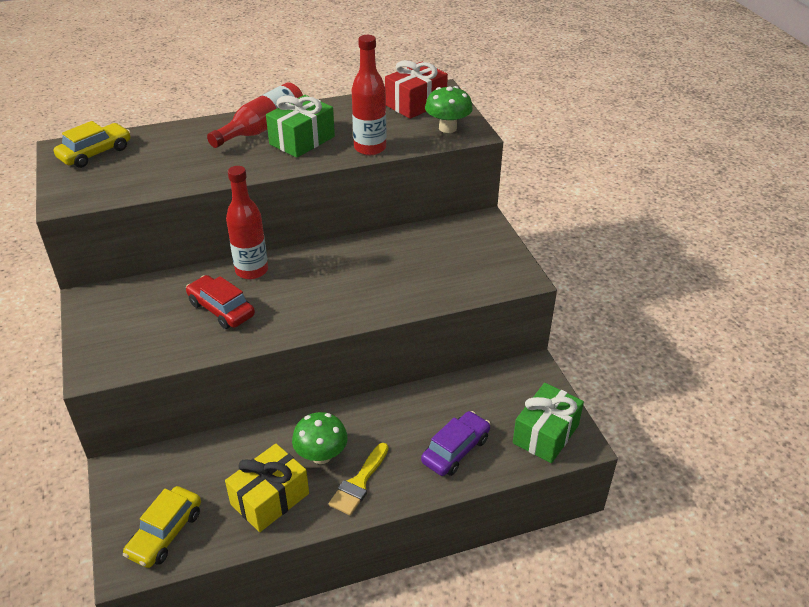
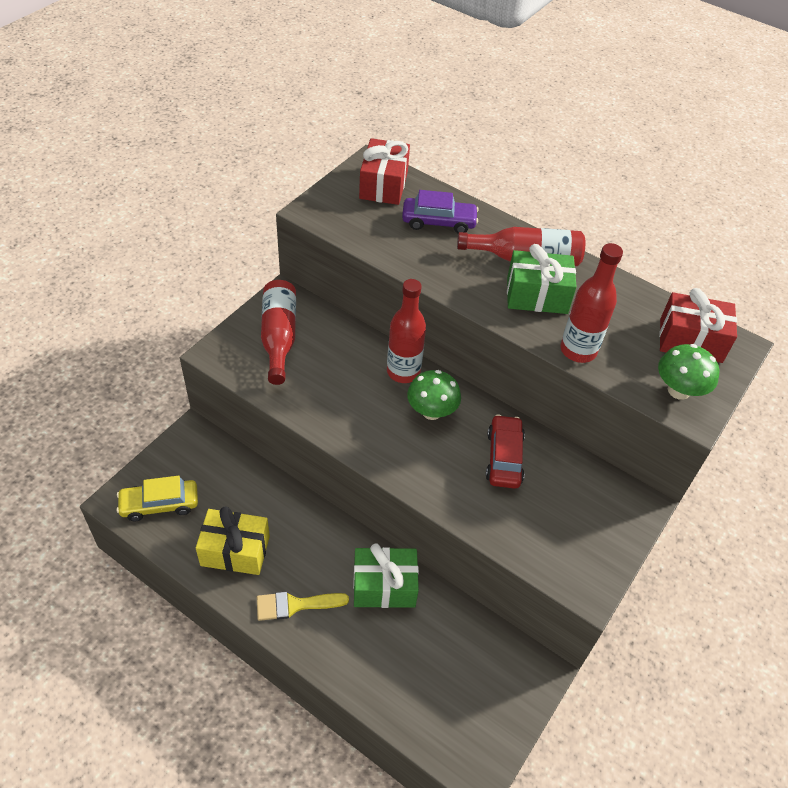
camera: 50 degrees right, 10 degrees up
yellow car [54,121,131,168] -> red gift [359,138,410,205]
red car [186,275,255,329] -> red car moved to [486,415,525,489]
green mushroom [292,412,348,464] -> green mushroom moved to [407,370,461,420]
purple car [421,411,490,476] -> purple car moved to [402,190,479,233]
green gift [513,383,584,463] -> green gift moved to [353,544,419,608]
none -> red bottle [261,280,296,385]

